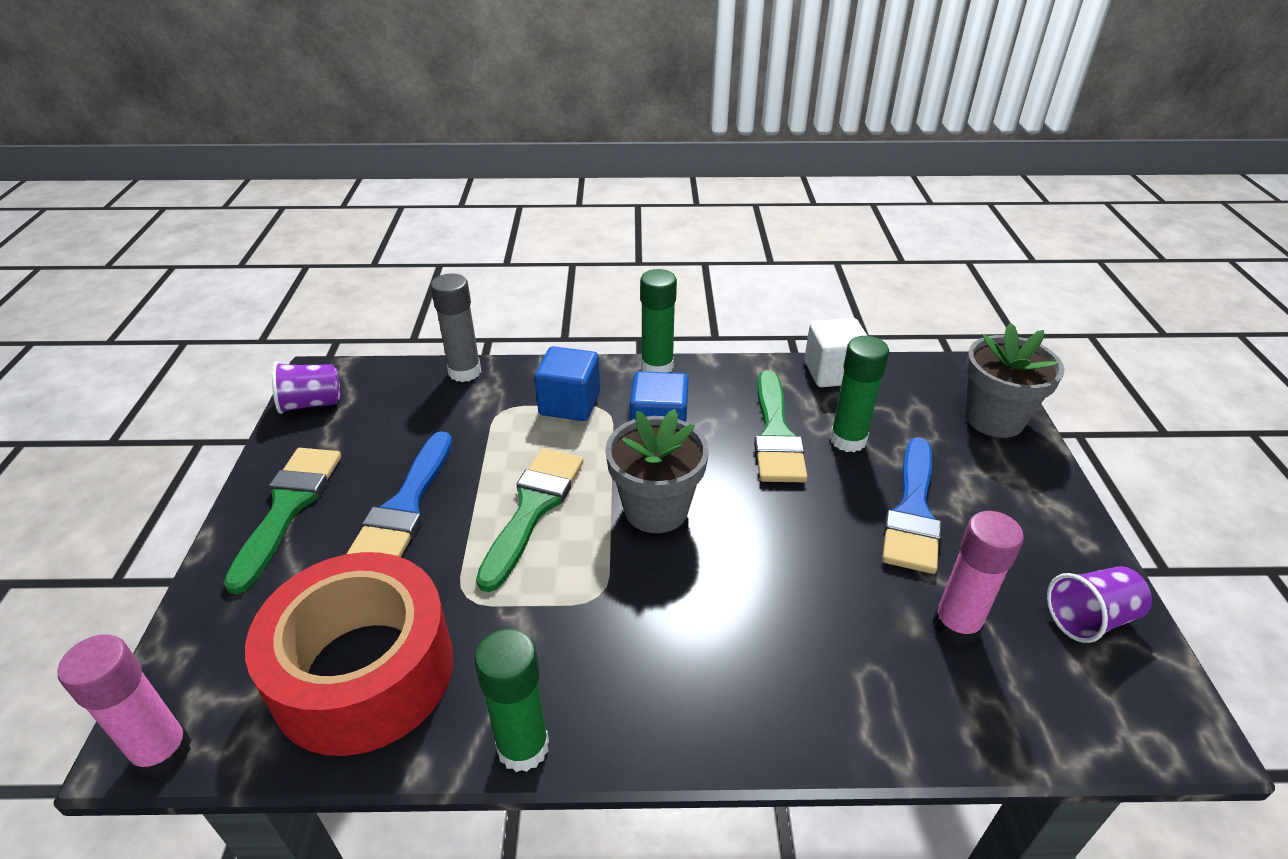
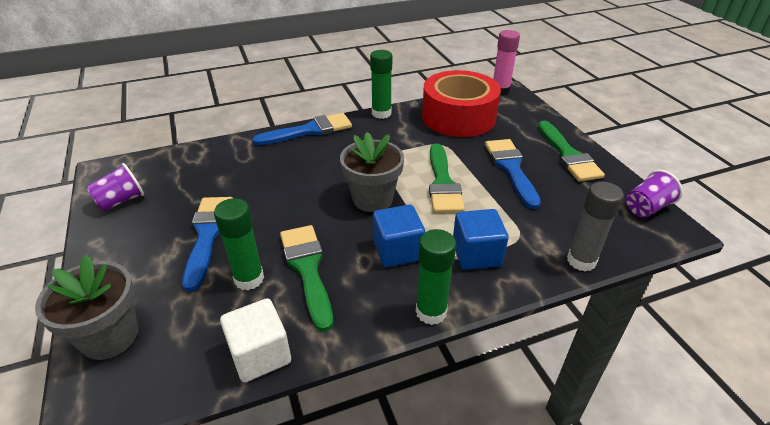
camera: 160 degrees right, 0 degrees up
pink glue stick [933,511,1024,646] -> none
none -> blue brush [253,113,352,145]

